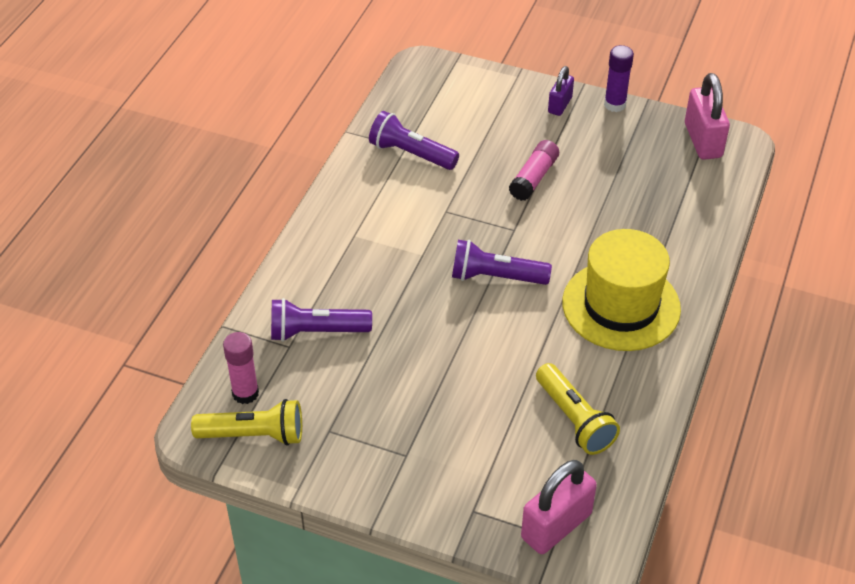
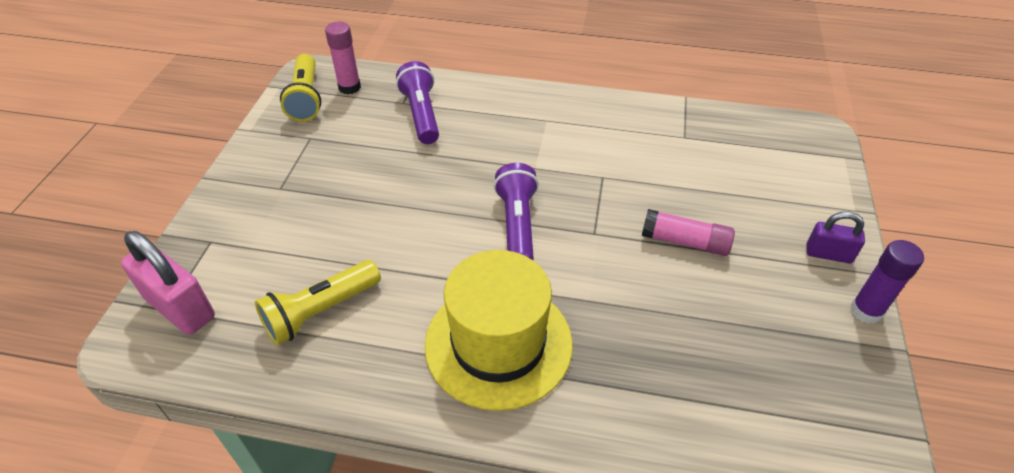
camera: 80 degrees right, 0 degrees up
purple flashlight [369,111,459,170] -> none
pink padlock [685,73,730,160] -> none

